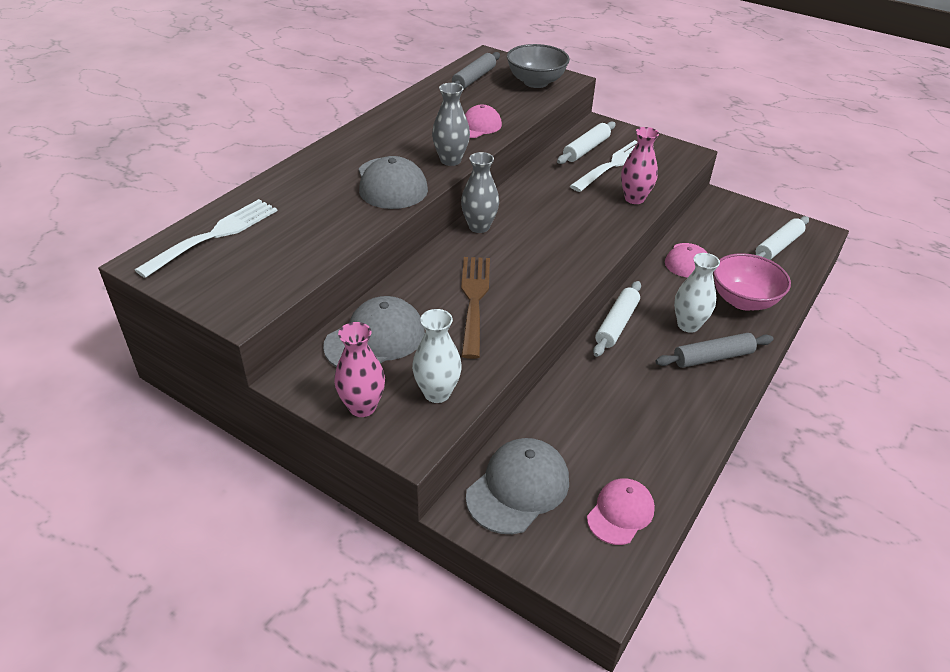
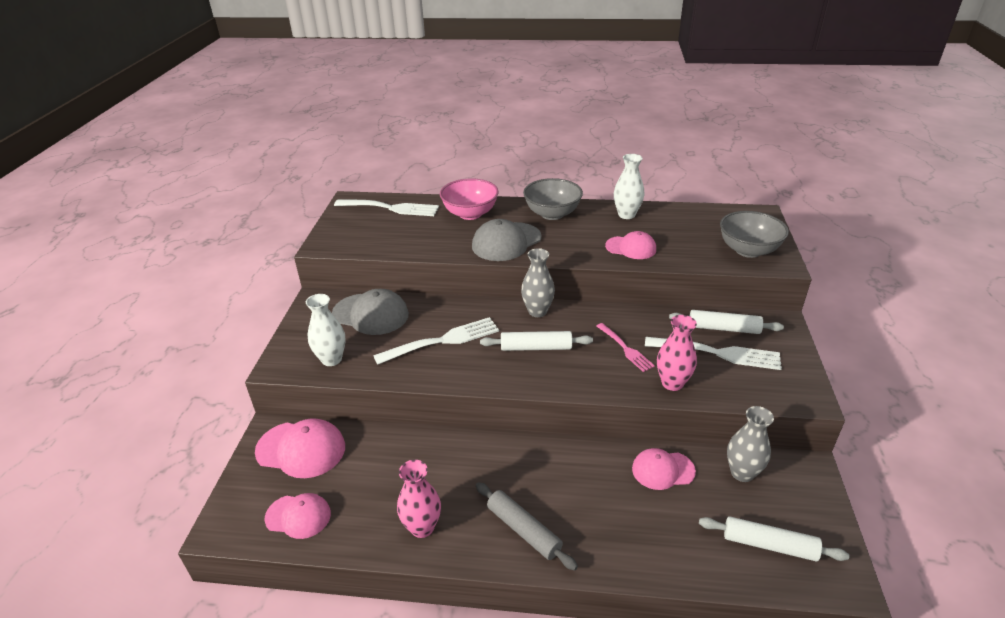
camera: 65 degrees right, 5 degrees down
pink vase [334,322,385,417] -> pink vase moved to [397,460,441,538]
grey vase [432,83,470,166] -> grey vase moved to [727,406,774,482]
grey rolling pin [452,52,500,89] -> none
brown fork [461,257,490,359] -> white fork [373,317,499,365]
grey cap [466,438,569,534] -> pink cap [255,418,345,478]
white rolling pin [593,281,641,357] -> white rolling pin moved to [480,331,593,351]
white vase [674,253,720,333] -> white vase moved to [614,154,644,219]
pink bowl [713,253,791,311] -> pink bowl moved to [440,179,499,220]
none -> grey bowl [523,178,583,220]
none -> pink fork [597,323,655,372]

